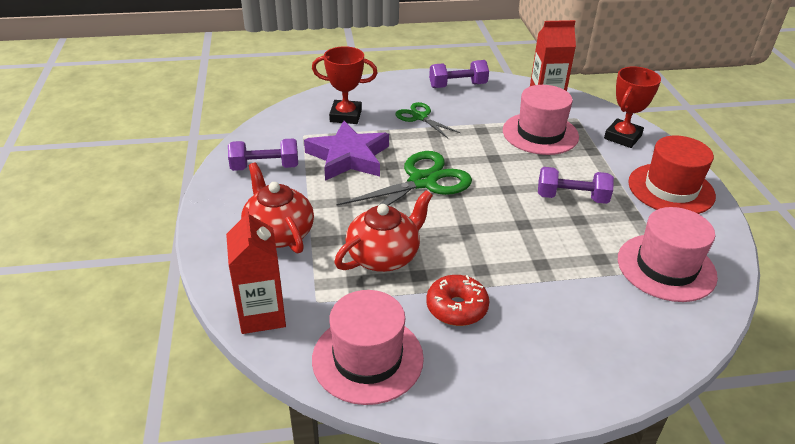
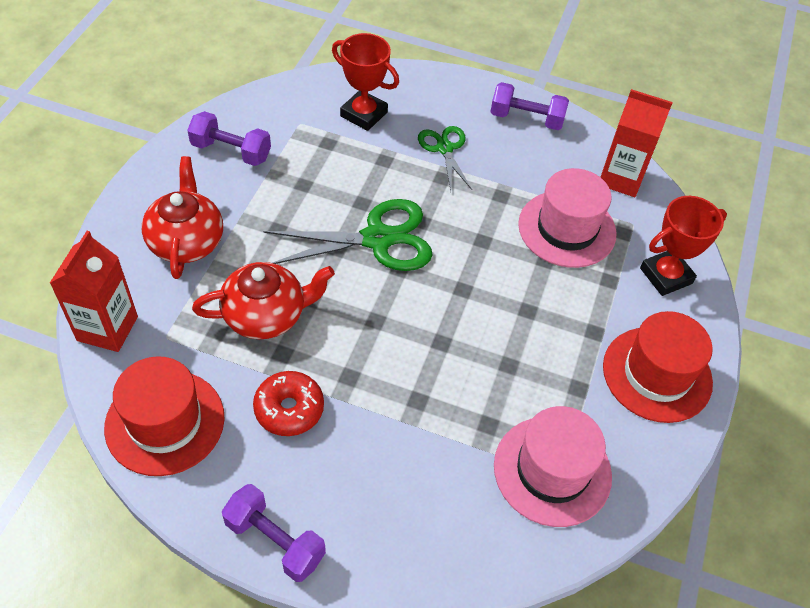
camera: 25 degrees right, 15 degrees up
purple star [304,121,389,181] -> none
pink hat [312,290,424,405] -> red hat [104,356,225,476]
purple dumbbell [538,167,614,204] -> purple dumbbell moved to [222,484,326,582]

